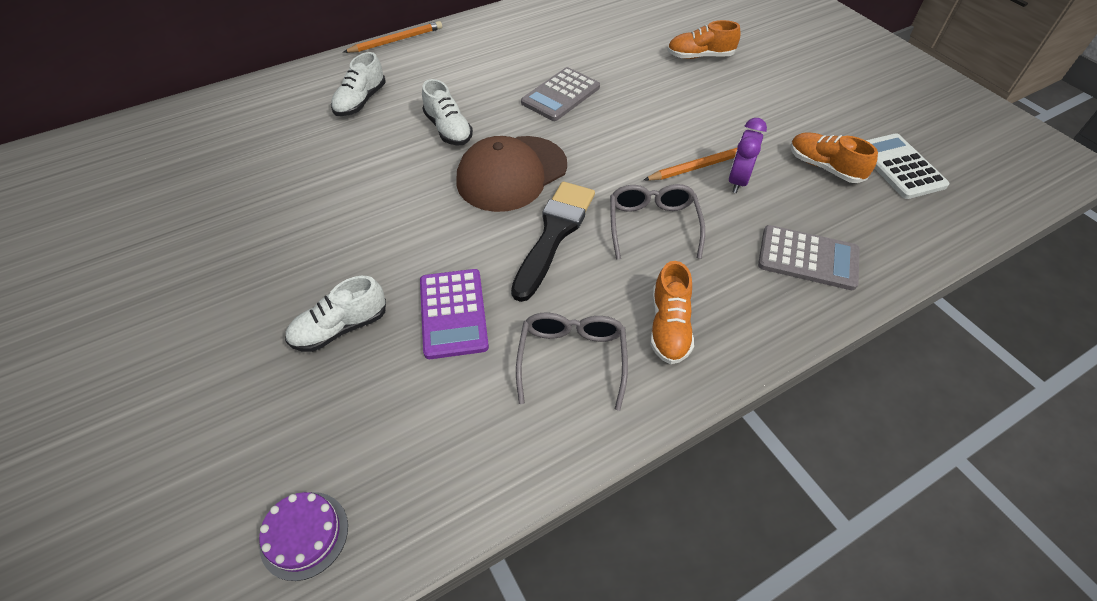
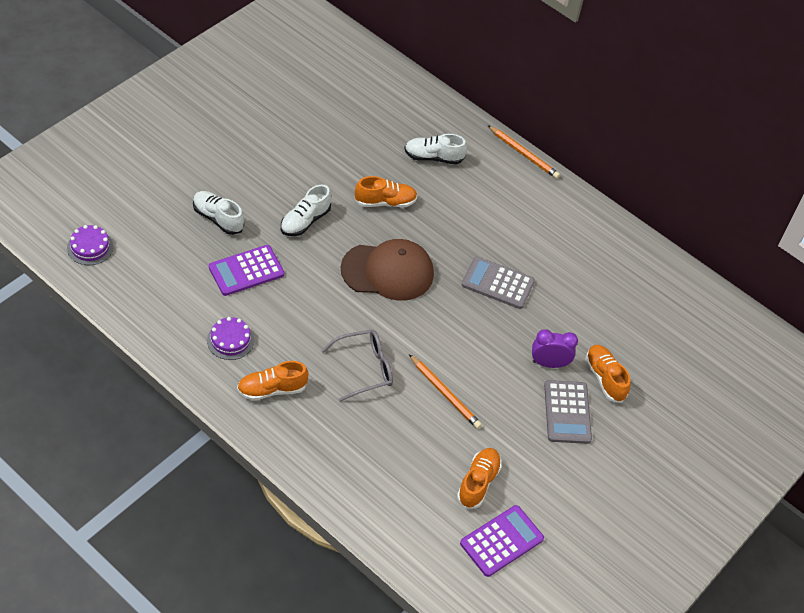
camera: 65 degrees right, 0 degrees up
white shoe [422,79,473,146] -> white shoe moved to [281,185,331,236]
brown cap [456,136,567,212] -> brown cap turned 150 degrees clockwise [341,239,434,301]
black brush [511,181,595,302] -> none
grey glasses [516,313,628,411] -> purple cake [207,317,254,360]
purple clock [728,118,767,193] -> purple clock moved to [532,329,578,368]
grey calculator [758,225,860,290] -> grey calculator moved to [544,380,592,444]
white calculator [865,133,949,199] -> purple calculator [460,505,544,577]
none -> orange shoe [354,176,417,207]

